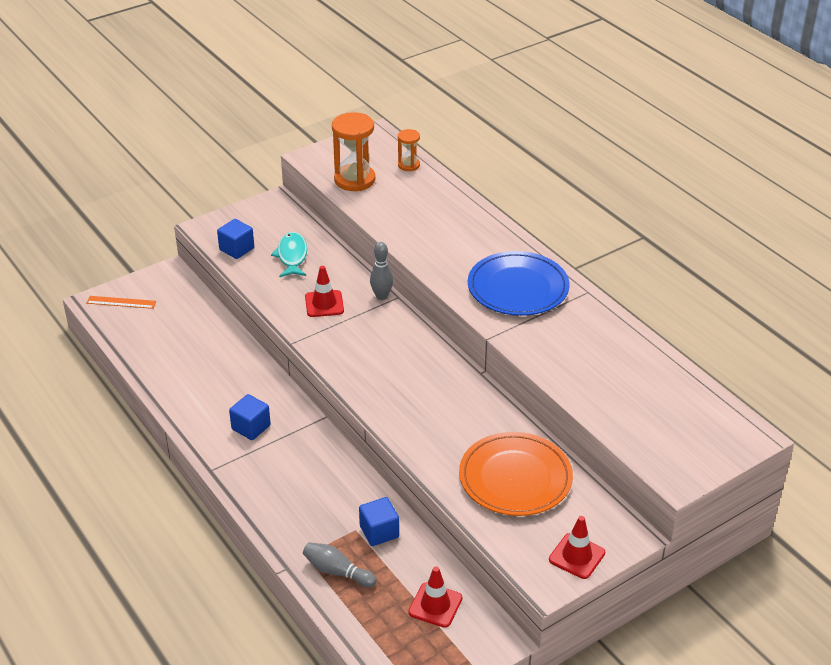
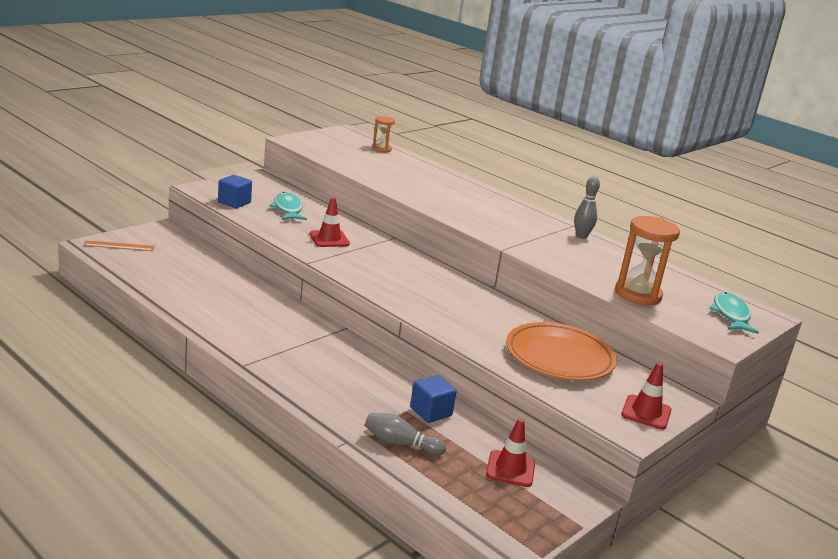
camera: 15 degrees left, 15 degrees down
blue cube [229,394,271,440] -> none
orange hourglass [332,112,375,191] -> orange hourglass moved to [615,216,680,305]
grey bowling pin [370,242,393,300] -> grey bowling pin moved to [574,176,600,239]
blue plate [468,251,569,316] -> none
none -> turquoise fish [709,292,759,334]

